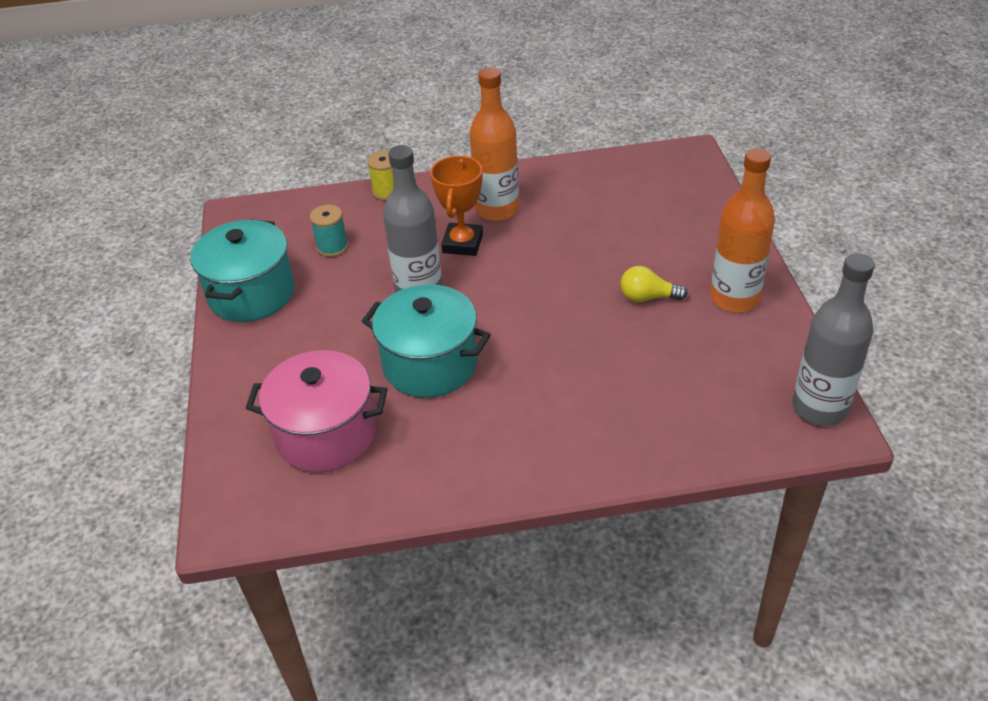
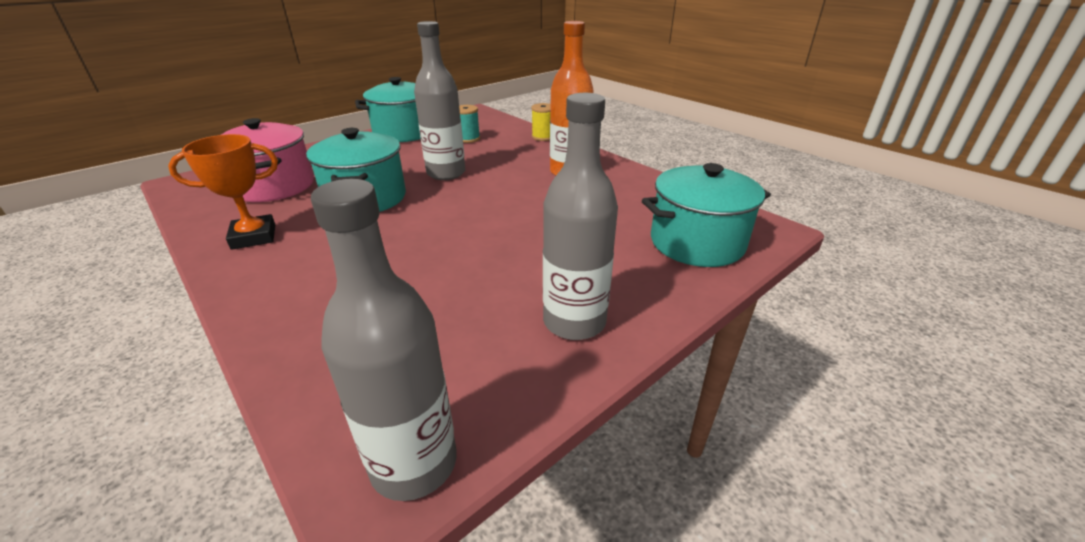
camera: 55 degrees right, 10 degrees down
orange trophy [430,156,483,256] -> orange trophy moved to [168,134,278,250]
yellow light bulb [620,266,688,302] -> none
orange bottle [710,148,775,312] -> grey bottle [543,93,618,340]
none -> turquoise pot [642,163,771,267]

